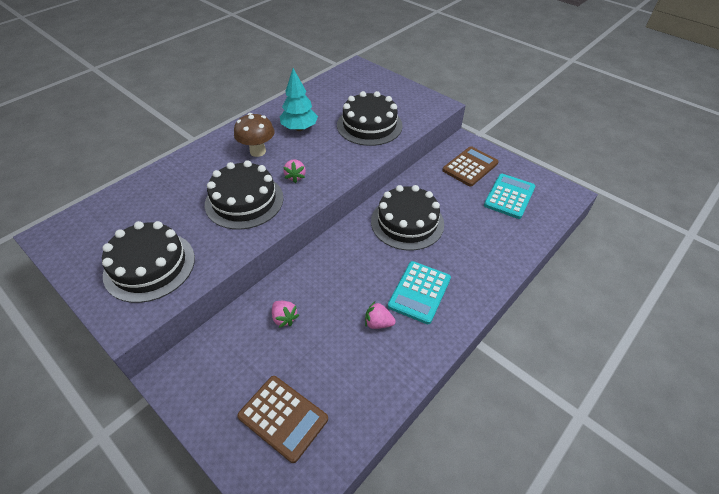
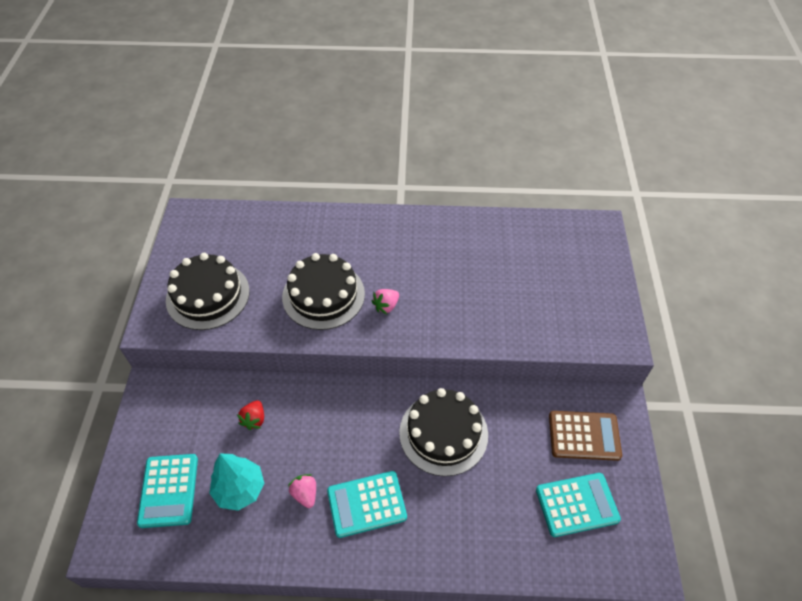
camera: 50 degrees right, 5 degrees up
brown mushroom [234,113,274,157] -> none
brown calculator [237,376,328,463] -> turquoise calculator [137,454,198,528]
pink strawberry [272,301,299,328] -> red strawberry [237,400,264,430]
turquoise tree [280,68,318,131] -> turquoise tree moved to [209,453,264,511]
black cake [337,91,403,146] -> none

